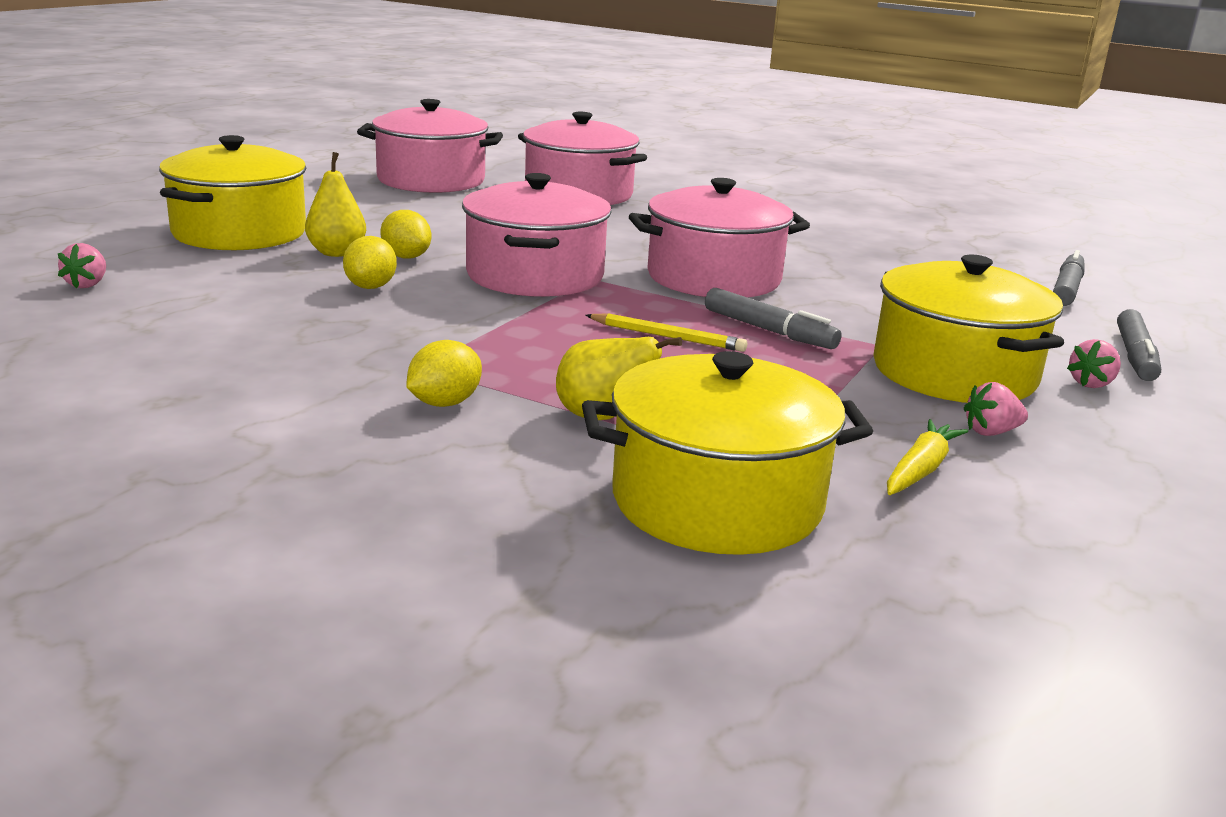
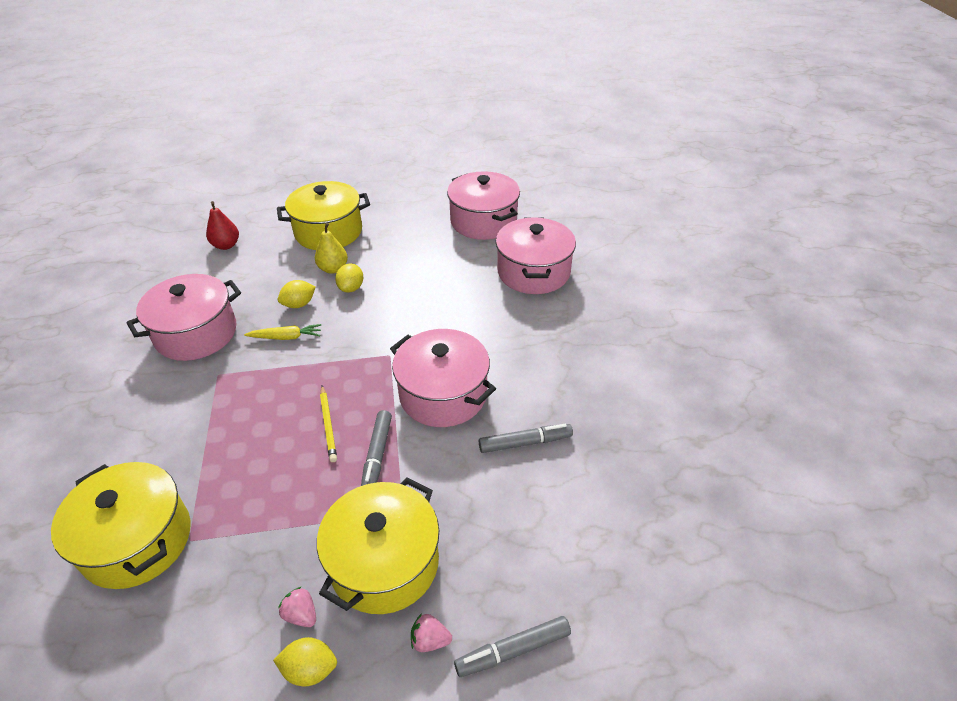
camera: 55 degrees right, 20 degrees up
pink strawberry [58,243,106,288] -> red pear [206,201,239,250]
yellow lemon [406,340,482,407] -> yellow lemon moved to [273,637,337,687]
pink pot [462,173,612,297] -> pink pot moved to [127,274,241,361]
yellow pear [556,337,682,420] -> none
yellow carrot [887,419,968,495] -> yellow carrot moved to [244,324,321,340]
grey marker [1053,250,1084,306] -> grey marker moved to [479,424,573,453]

